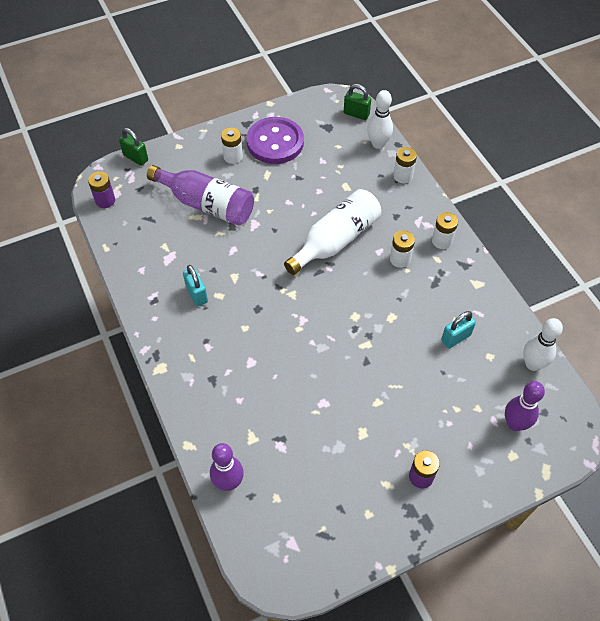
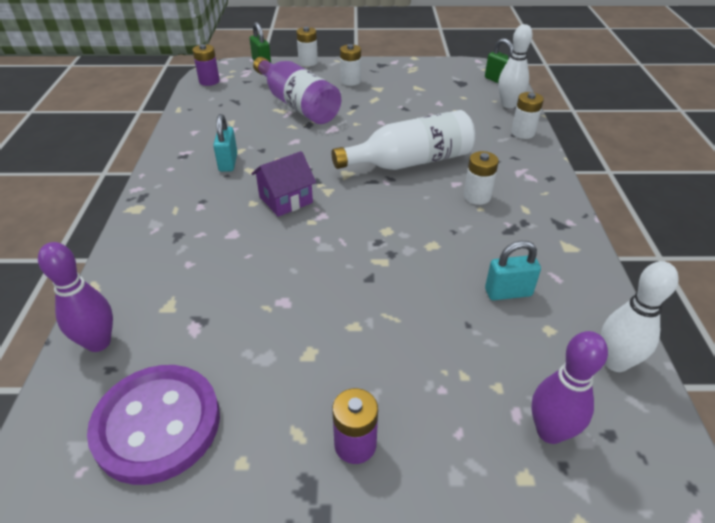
camera: 25 degrees right, 15 degrees down
purple button [247,117,304,164] -> purple button moved to [87,365,220,485]
white battery [432,212,458,249] -> white battery moved to [296,27,318,66]
none -> purple house [251,151,316,217]

